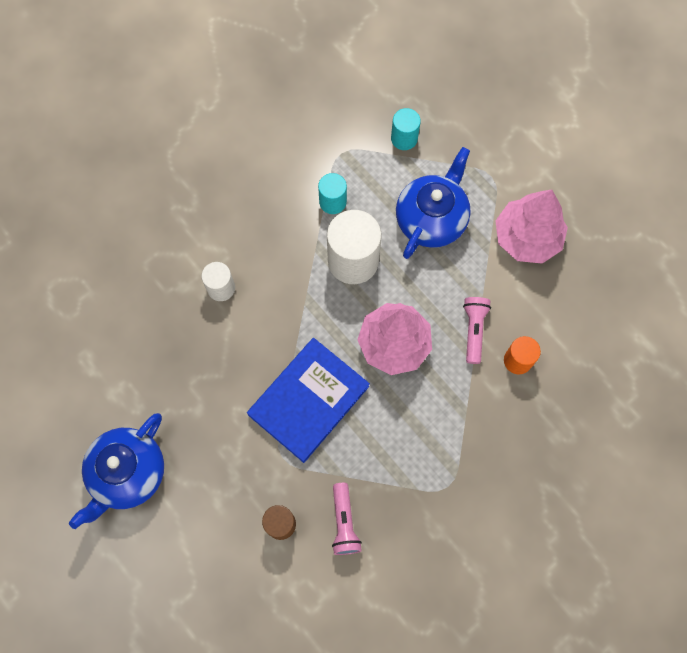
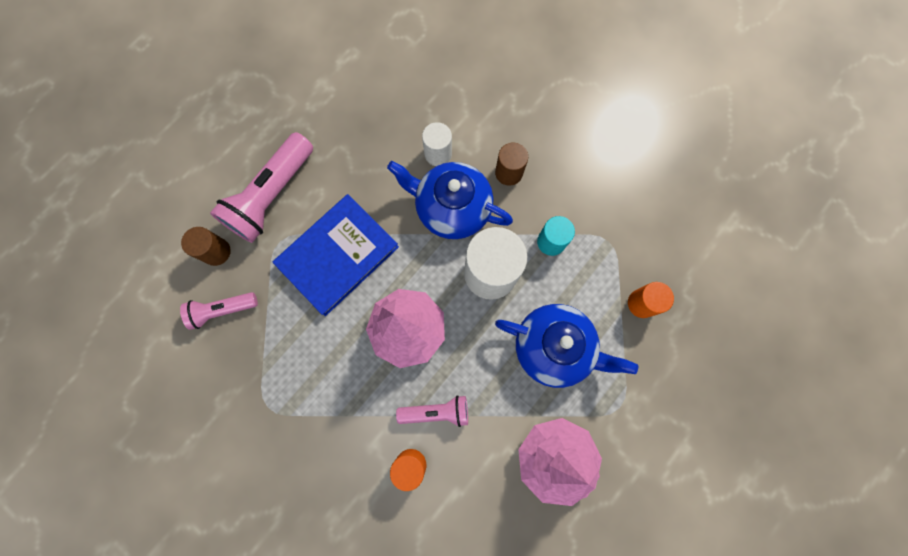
camera: 80 degrees right, 5 degrees up
blue teapot [69,413,164,529] -> blue teapot moved to [387,161,513,239]
blue book [247,338,370,463] -> blue book turned 75 degrees counterclockwise [272,194,399,316]
turquoise cylinder [391,108,421,150] -> orange cylinder [628,282,674,318]
none -> pink flashlight [210,132,313,243]
none -> brown cylinder [495,143,528,186]

